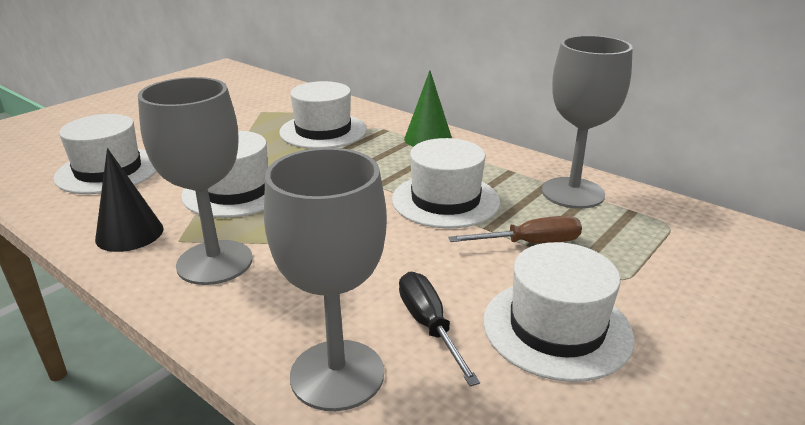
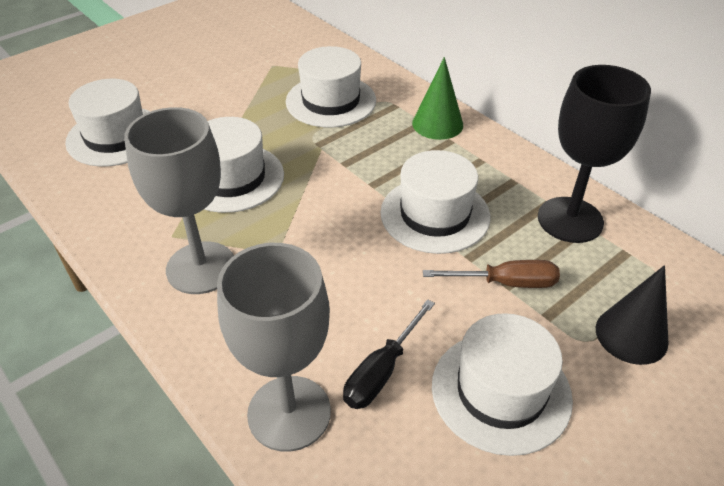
camera: 10 degrees right, 15 degrees up
black cone [95,148,164,252] -> black cone moved to [596,265,668,365]
black screwdriver [399,271,480,386] -> black screwdriver turned 135 degrees counterclockwise [343,299,435,409]
grey goblet [542,35,633,209] -> black goblet [538,65,651,243]

